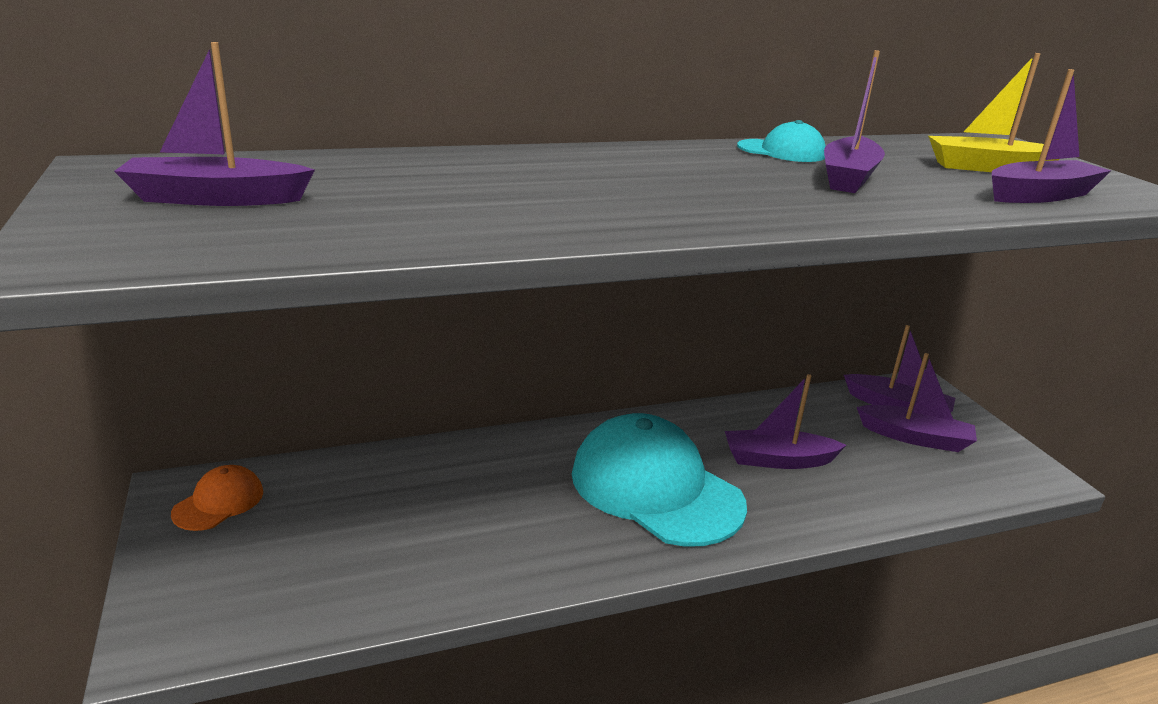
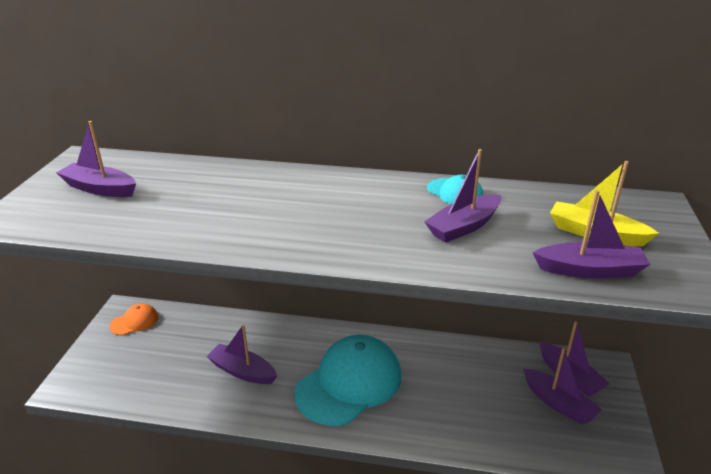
camera: 30 degrees right, 5 degrees up
turquoise cap [572,413,747,547] -> turquoise cap turned 60 degrees clockwise [295,335,402,426]
purple boat [725,374,847,469] -> purple boat moved to [206,324,277,384]

